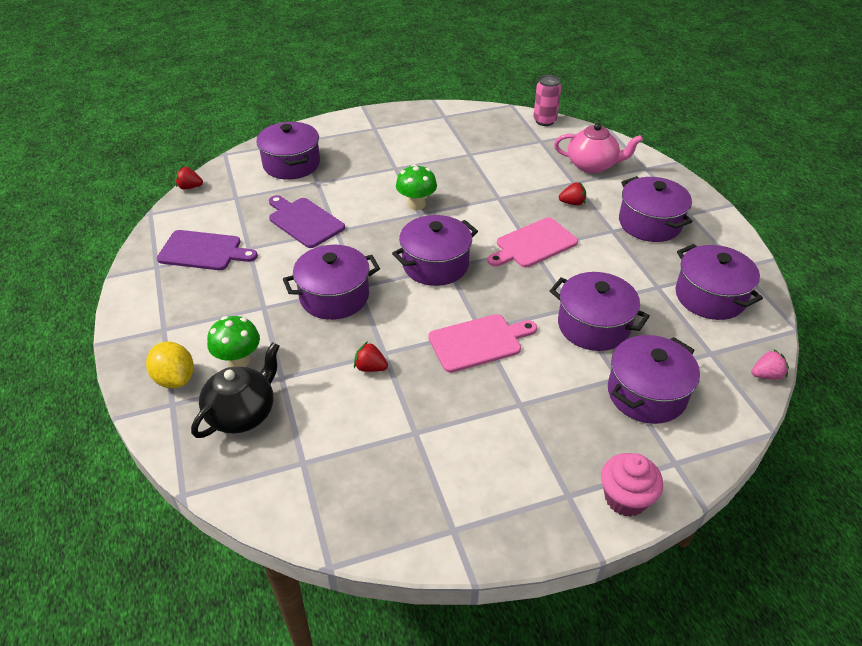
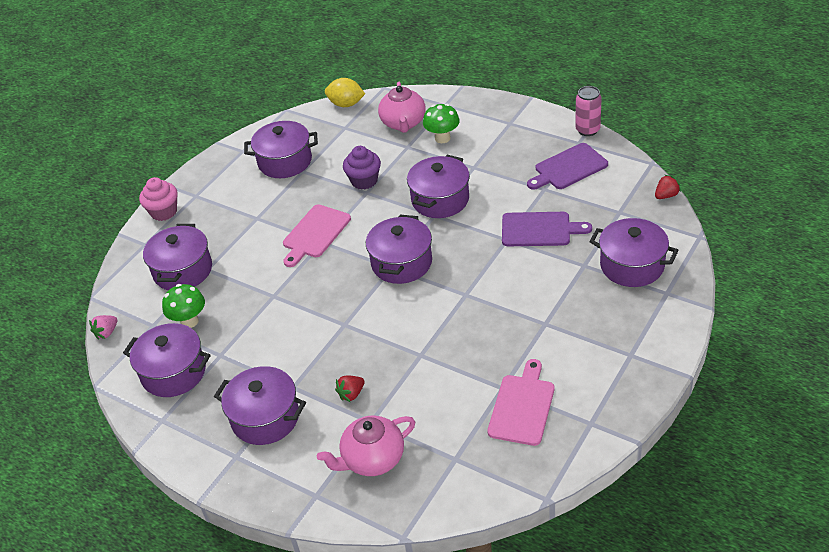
camera: 145 degrees right, 0 degrees up
yellow lemon [146,341,194,388] -> yellow lemon moved to [325,78,365,107]
black teapot [191,342,279,438] -> pink teapot [378,82,426,133]
red strawberry [354,342,388,372] -> purple cupcake [343,146,381,190]
green mushroom [396,164,437,210] -> green mushroom moved to [162,284,205,328]
pink cutting board [488,217,578,268] -> pink cutting board moved to [487,359,554,446]
pink can [533,75,561,126] -> pink can moved to [575,86,602,136]
purple pot [550,272,650,351] -> purple pot moved to [244,121,318,178]

